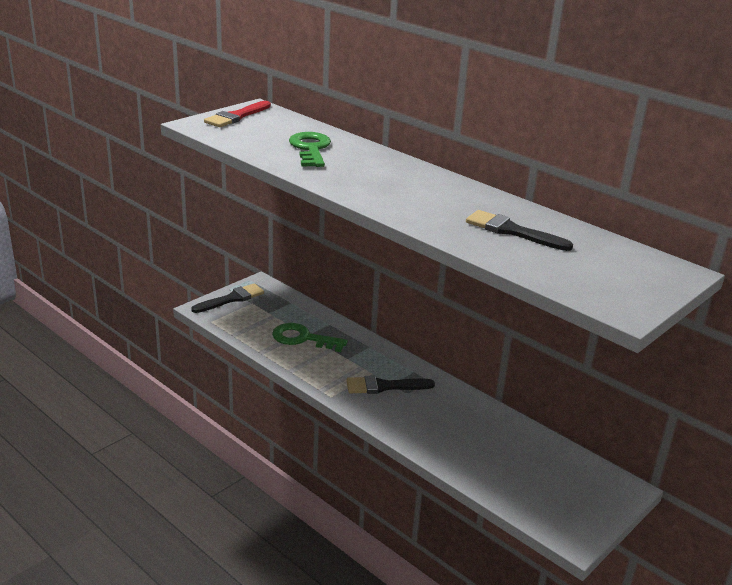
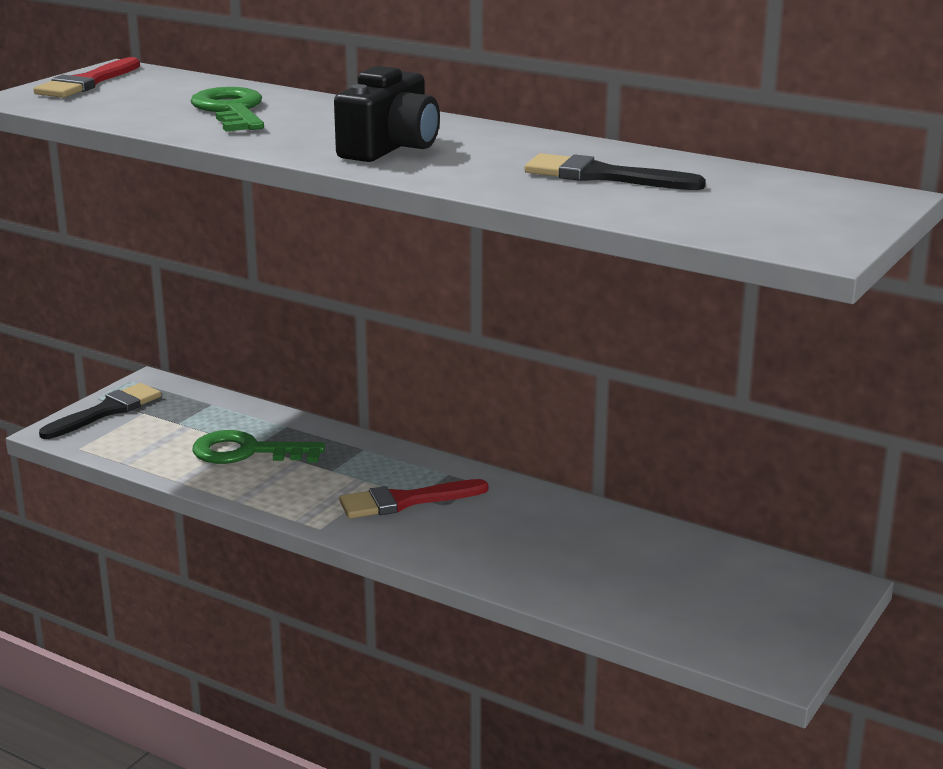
camera: 10 degrees left, 5 degrees down
black brush [347,376,435,394] -> red brush [339,479,488,519]
none -> black camera [334,66,440,162]

